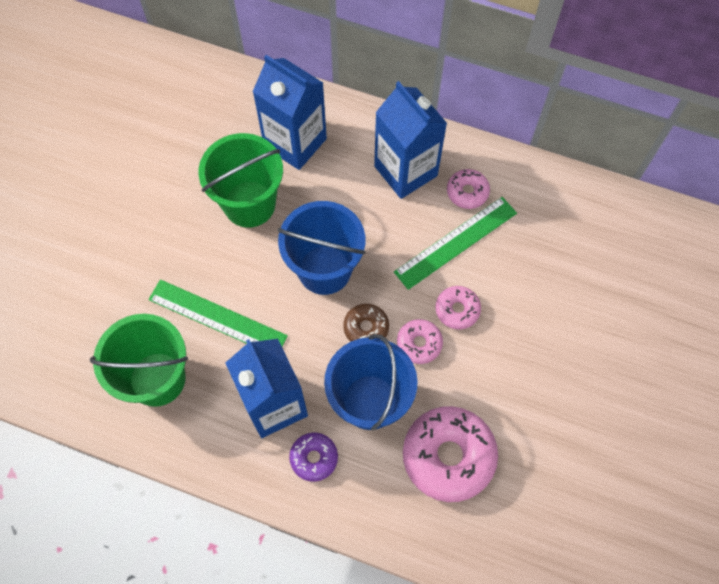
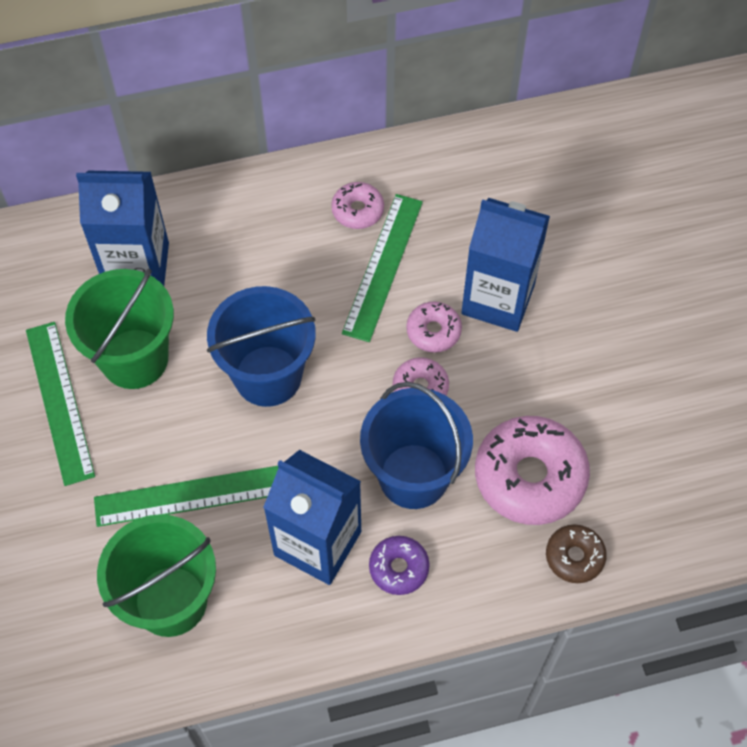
camera: 35 degrees left, 5 degrees down
brown donut [343,304,389,342] -> brown donut moved to [546,524,607,583]
blue carton [374,81,447,199] -> blue carton moved to [461,198,550,332]
none -> green ruler [26,322,95,486]

